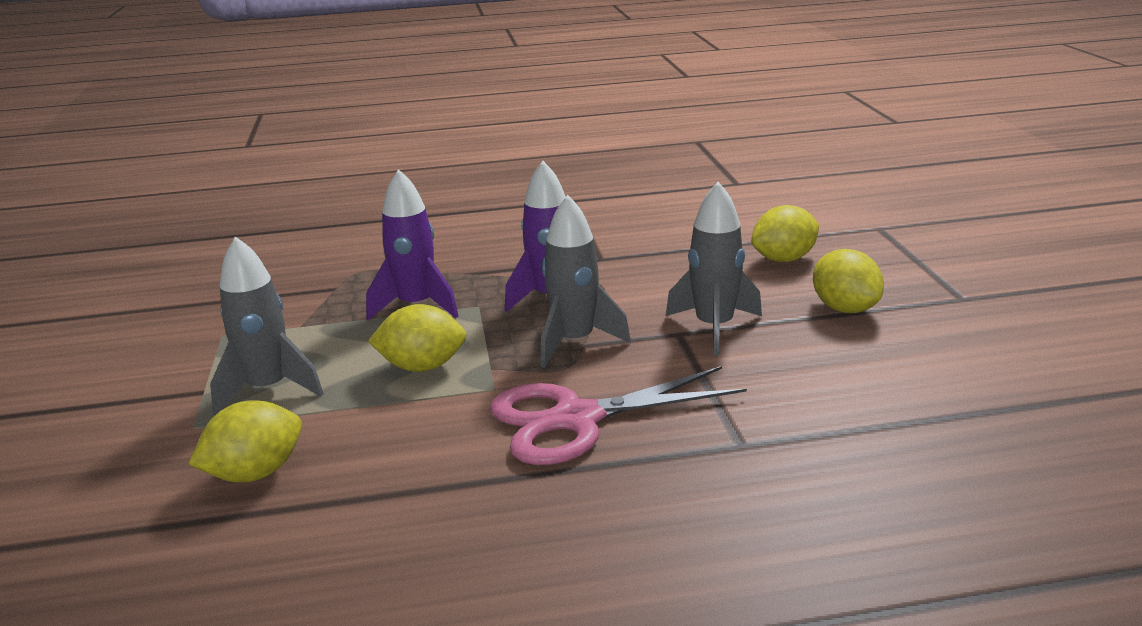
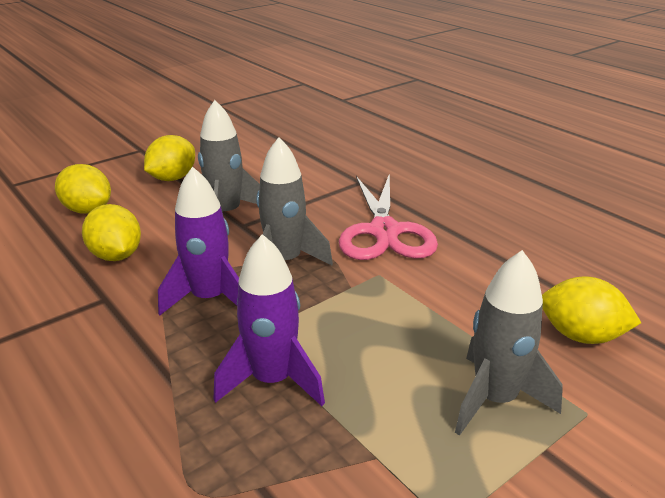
camera: 120 degrees left, 5 degrees up
yellow lemon [368,304,466,372] -> yellow lemon moved to [82,204,141,261]
pink scissors [490,366,747,465] -> pink scissors turned 45 degrees clockwise [339,173,438,260]

